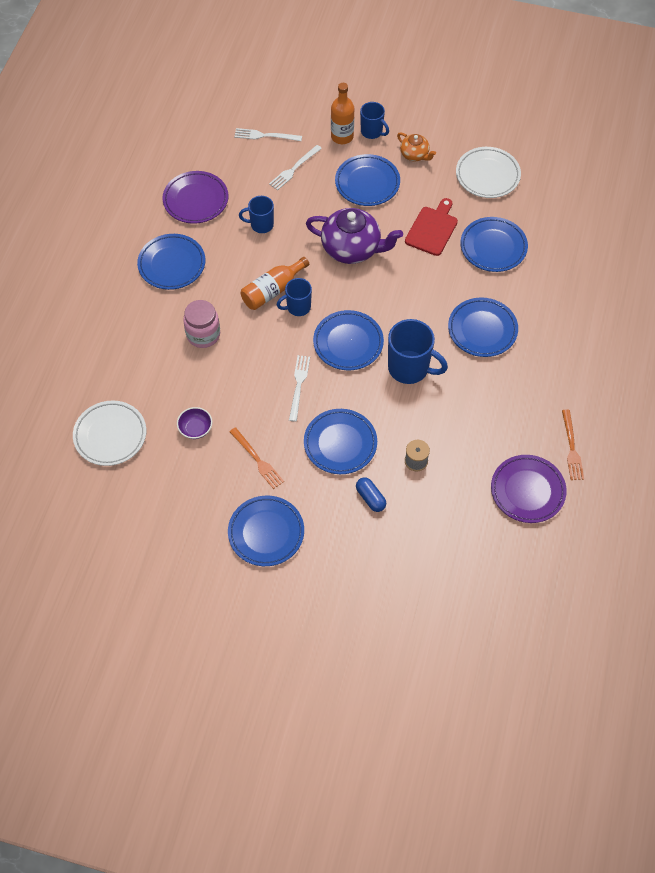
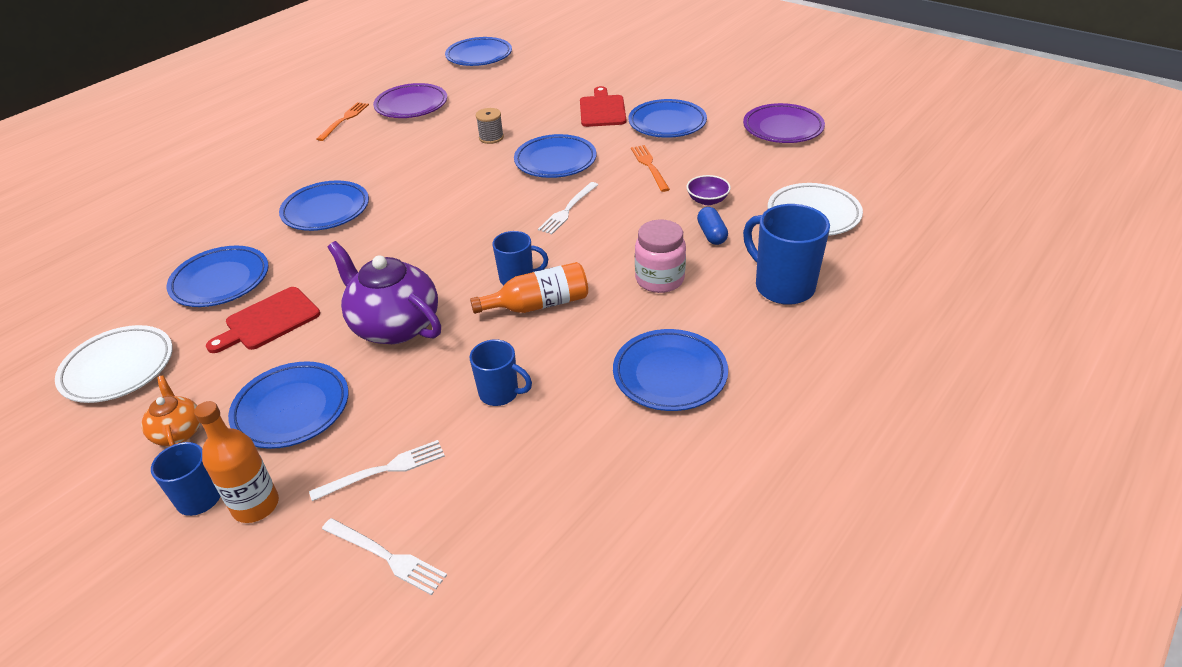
camera: 155 degrees left, 20 degrees down
purple plate [163,171,228,224] -> purple plate moved to [743,103,825,143]
blue plate [313,310,384,370] -> blue plate moved to [445,37,512,66]
blue capsule [356,477,386,512] -> blue capsule moved to [697,207,728,245]
blue mug [388,319,448,384] -> blue mug moved to [743,204,830,305]
none -> red cutting board [580,86,626,127]

